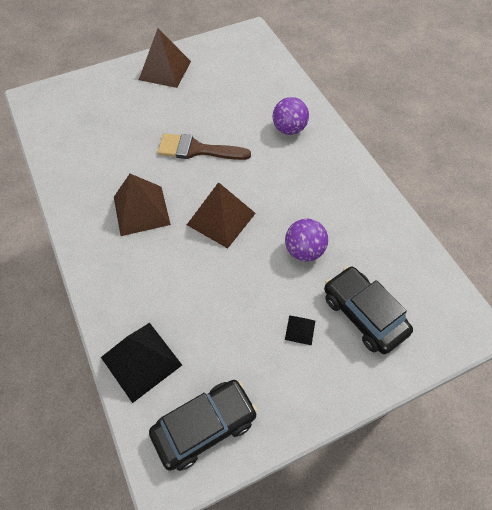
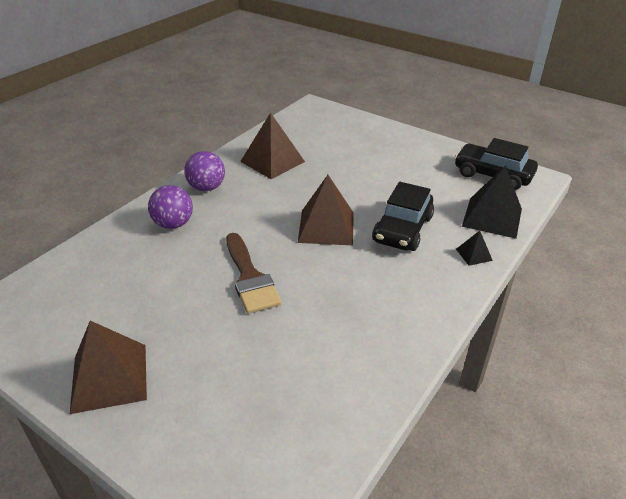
camera: 120 degrees left, 20 degrees down
brown pyramid [114,174,171,236] -> brown pyramid moved to [240,113,305,179]
purple ball [285,219,328,261] -> purple ball moved to [184,151,225,191]
black pyramid [285,315,315,345] -> black pyramid moved to [456,231,493,266]
black car [324,266,413,354] -> black car moved to [372,182,434,251]

